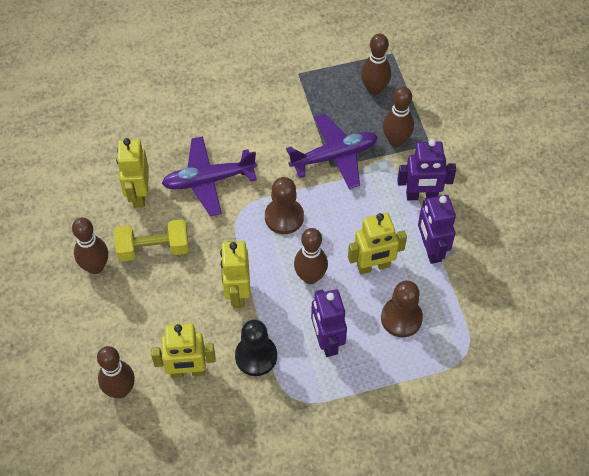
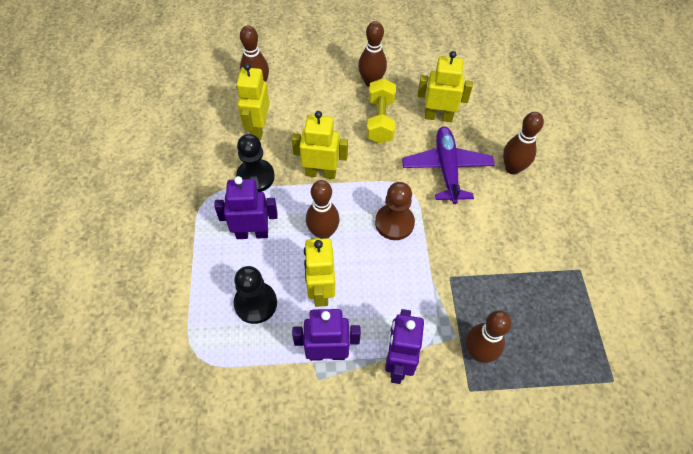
camera: 100 degrees right, 0 degrees up
purple plane [286,113,378,189] -> none
brown bowling pin [361,34,391,95] -> brown bowling pin moved to [503,112,544,175]
brown pawn [381,280,423,337] -> black pawn [234,266,277,324]

